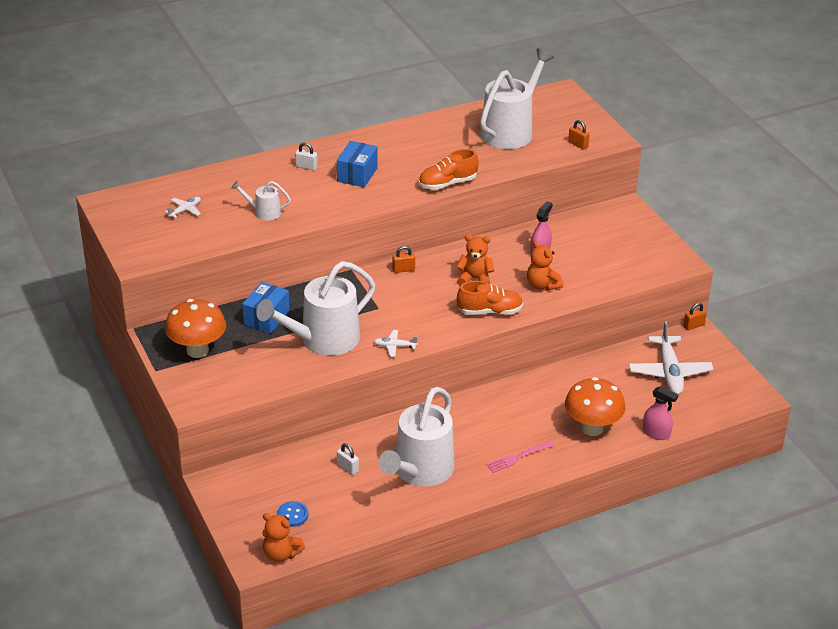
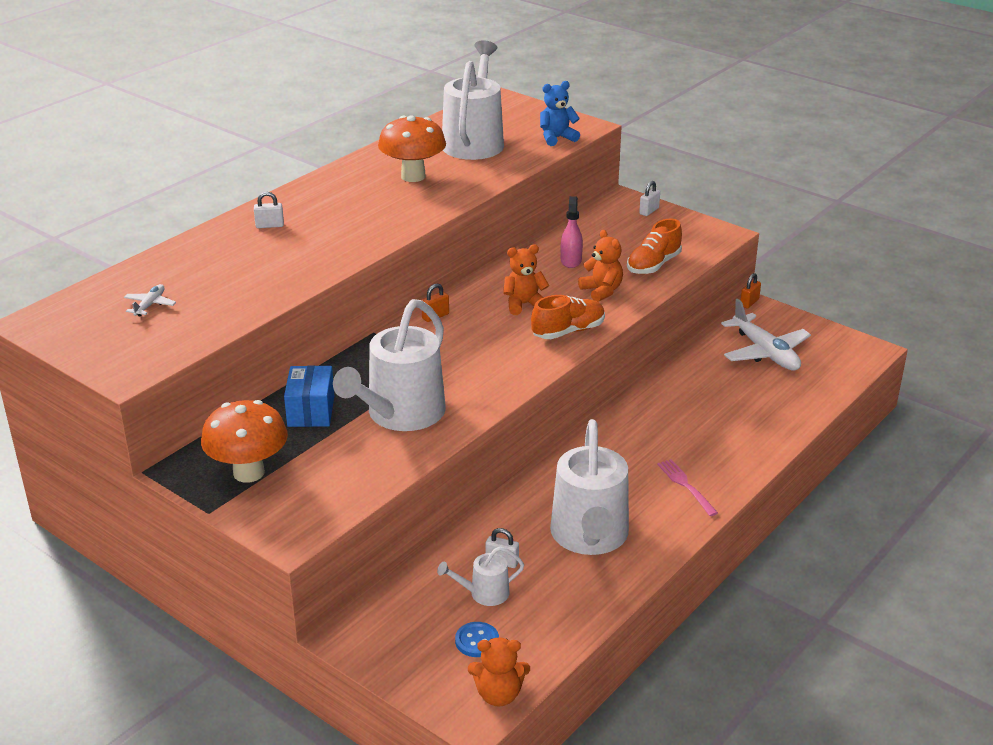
camera: 25 degrees left, 5 degrees down
white watering can [231,181,291,221] -> white watering can moved to [437,547,524,606]
blue box [337,141,378,187] -> none
white plane [374,330,418,357] -> none
orange shoe [419,149,479,190] -> orange shoe moved to [627,219,682,274]
pink fork [486,441,554,473] -> pink fork turned 120 degrees clockwise [657,459,718,516]
orange teddy bear [527,241,563,291] -> orange teddy bear turned 150 degrees counterclockwise [578,230,623,302]
orange mushroom [565,377,625,436] -> orange mushroom moved to [378,115,446,182]
orange padlock [568,120,590,150] -> blue teddy bear [540,81,580,146]
pink spray bottle [643,386,678,440] -> none
none -> white padlock [639,181,660,216]

